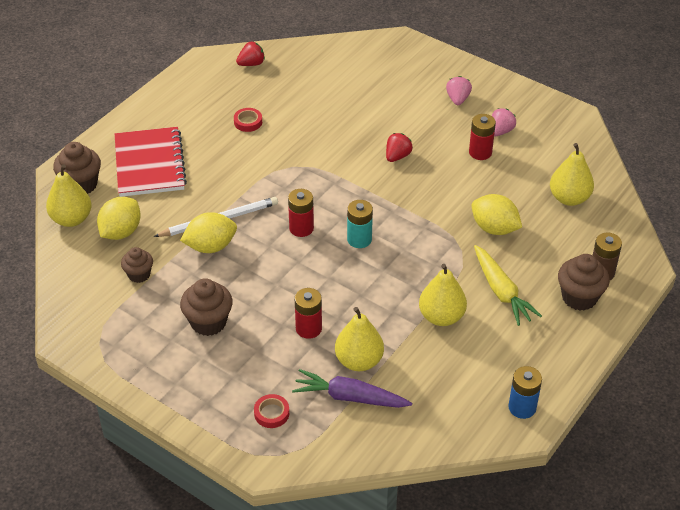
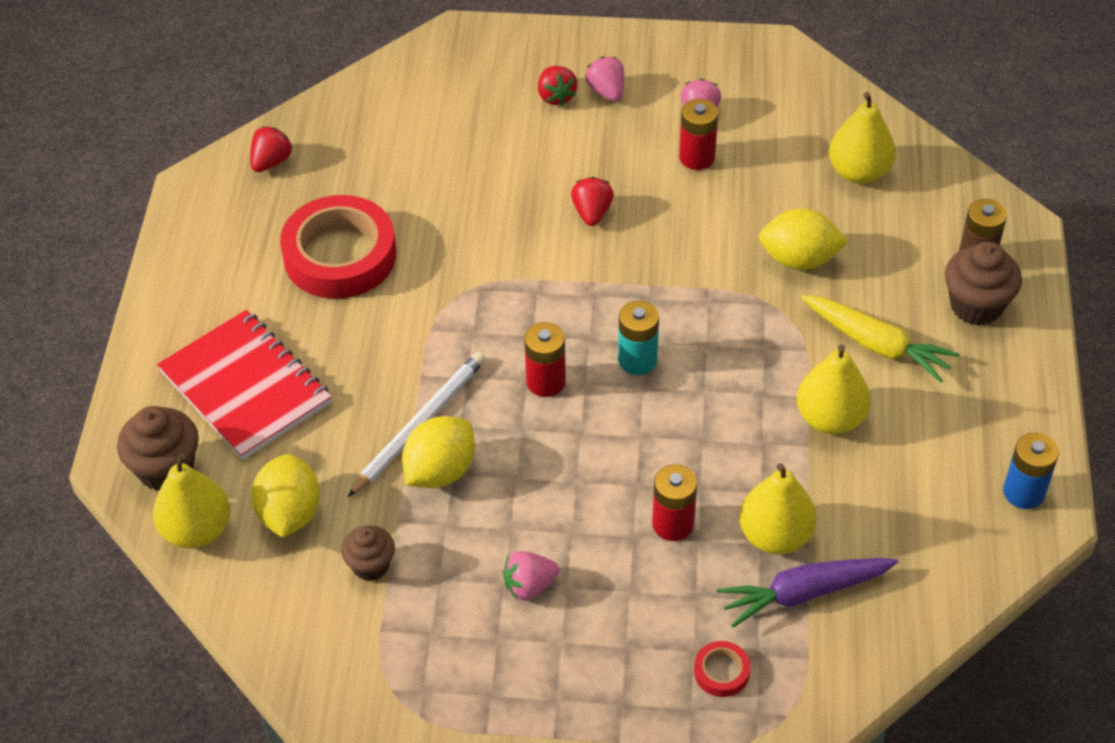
camera: 30 degrees left, 5 degrees up
brown cupcake [180,278,233,336] -> pink strawberry [503,551,559,601]
red tape [234,108,262,132] -> red tape [280,195,396,299], size x2.40
none -> red strawberry [538,66,577,106]

